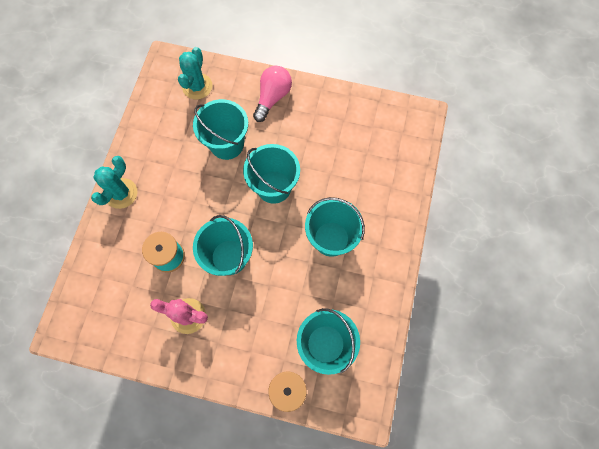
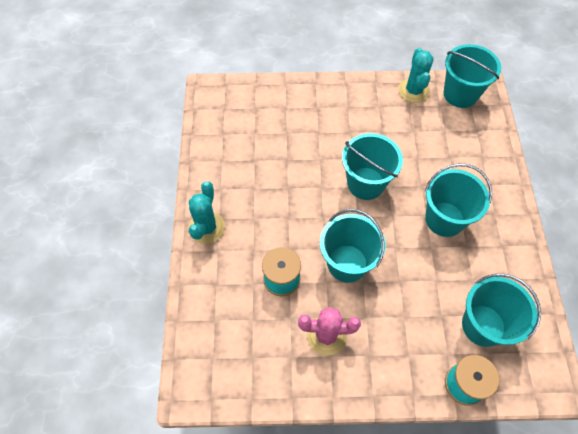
camera: 15 degrees left, 10 degrees down
turquoise cactus [178,47,212,100] -> turquoise cactus moved to [398,48,434,103]
turquoise bucket [193,99,248,160] -> turquoise bucket moved to [444,44,501,108]
pink light bulb [253,66,292,122] -> none

